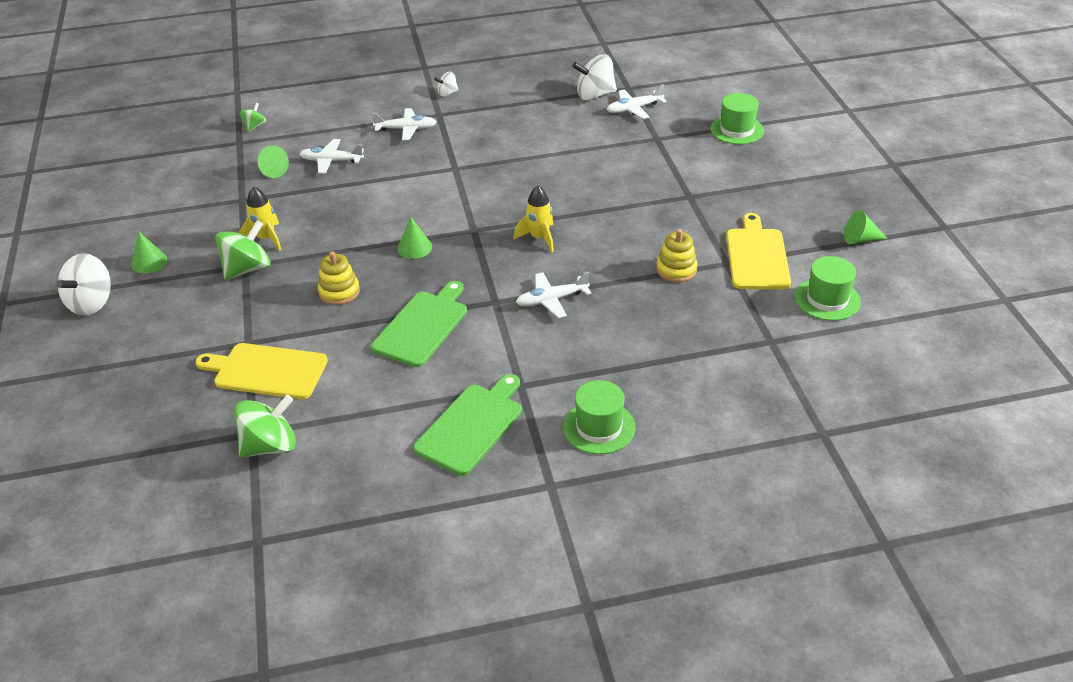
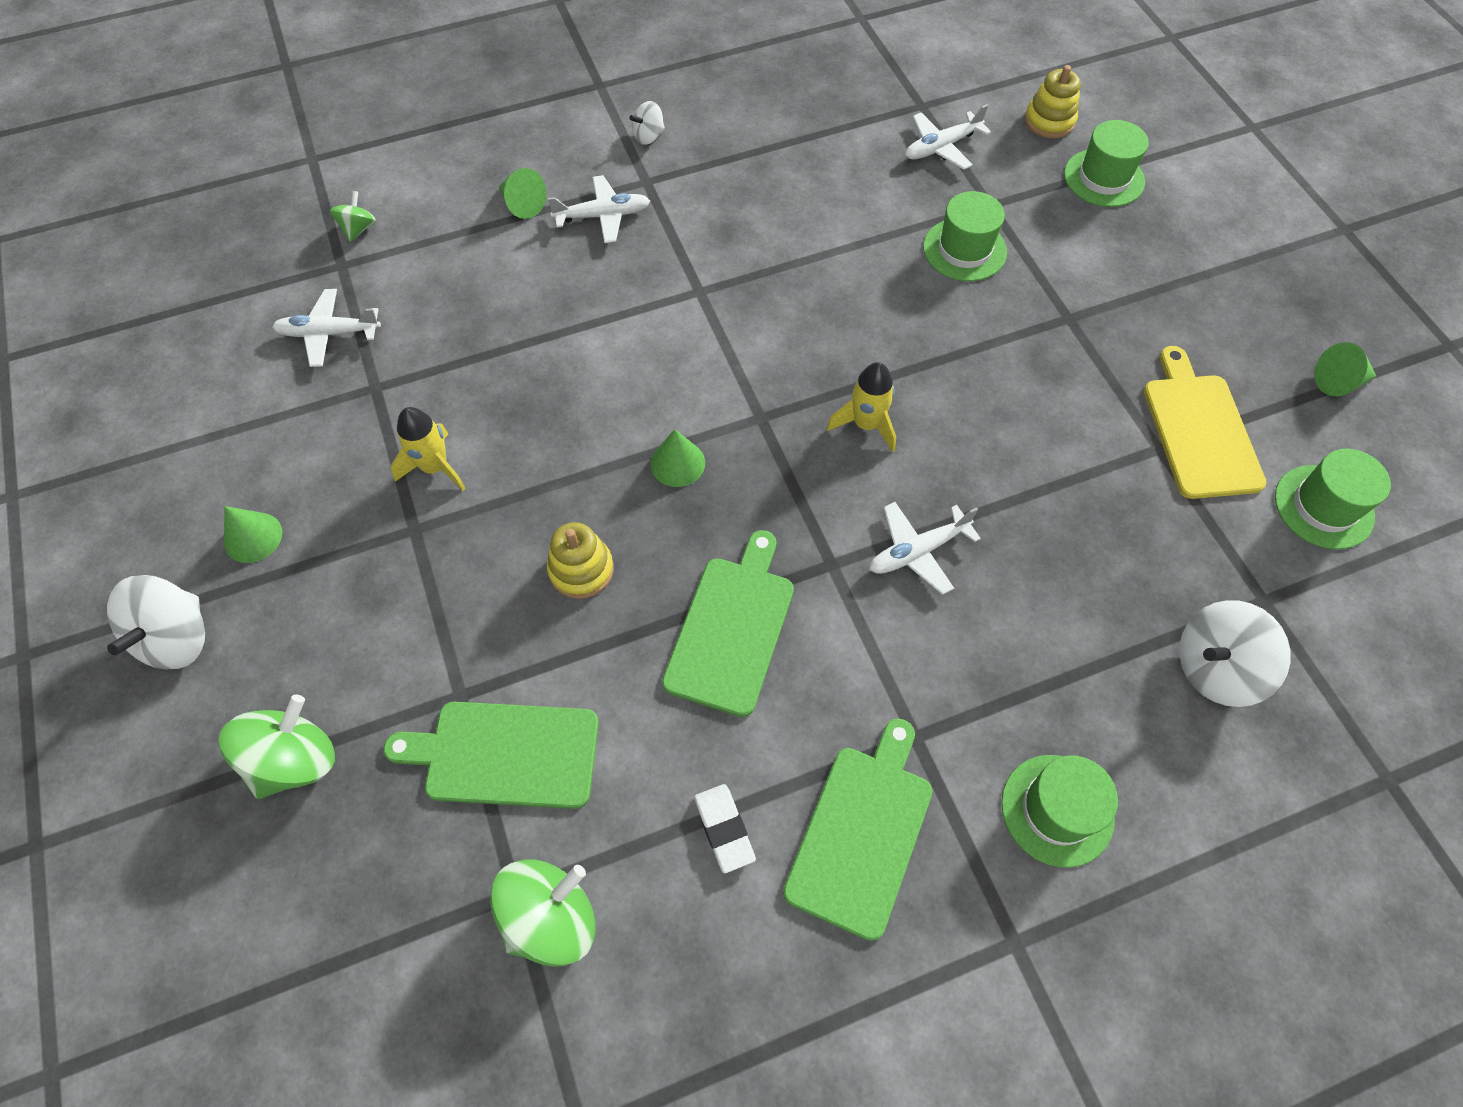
camera: 10 degrees left, 20 degrees up
yellow cutting board [195,343,328,399] -> green cutting board [384,702,599,809]
green spinning top [215,220,271,280] -> green spinning top moved to [218,694,335,799]
green cone [258,145,289,178] -> green cone moved to [499,168,546,219]
white plane [300,139,364,174] -> white plane moved to [272,289,381,367]
white spinning top [572,54,617,100] -> white spinning top moved to [1179,600,1291,707]
yellow stacking toy [656,229,697,282] -> yellow stacking toy moved to [1025,65,1081,138]
none -> white eraser [694,784,756,873]
none -> green hat [923,191,1007,281]

